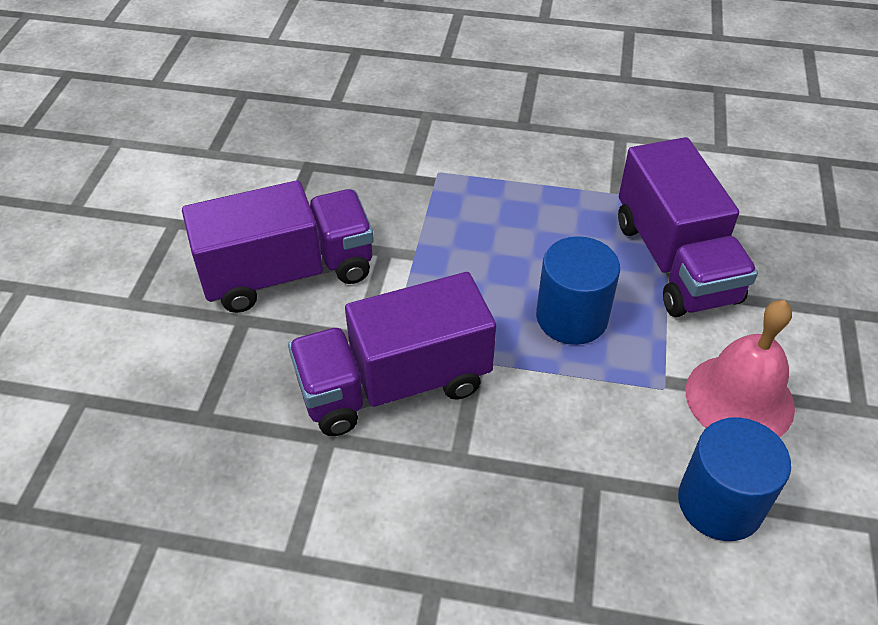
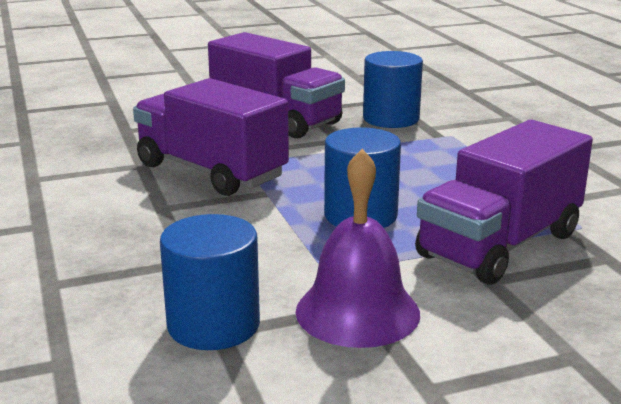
camera: 60 degrees right, 25 degrees down
pink bell [686,300,795,437] -> purple bell [296,149,420,348]
none -> blue cylinder [363,51,423,128]

